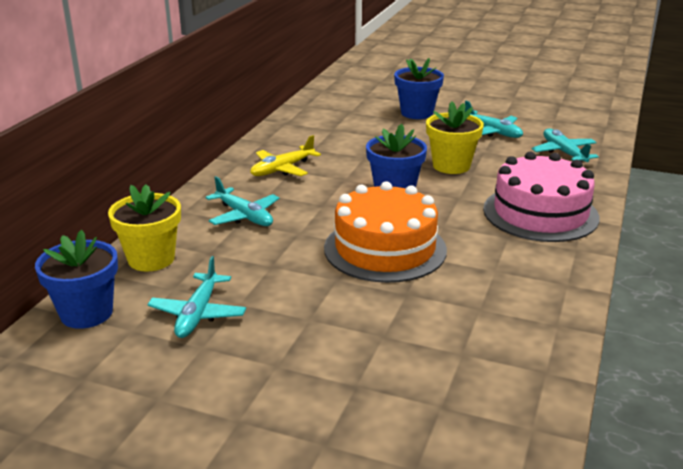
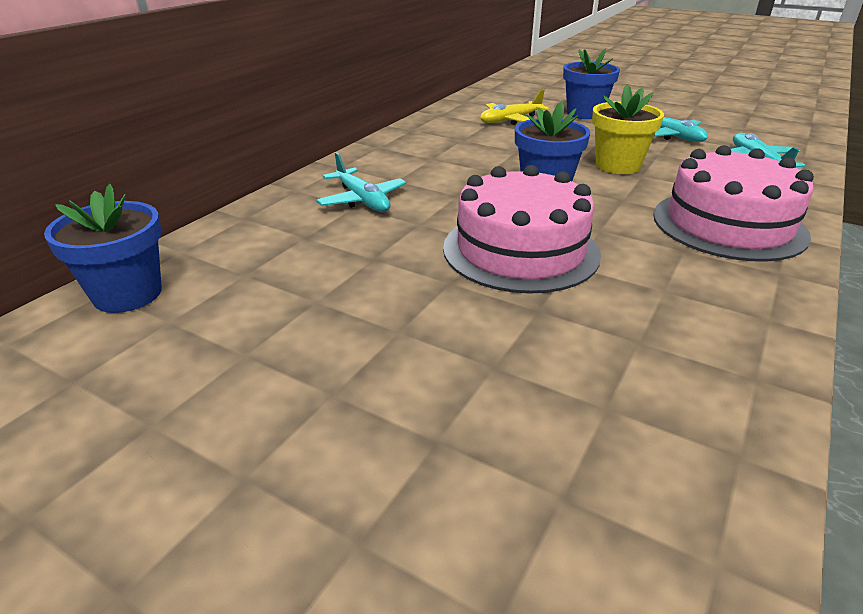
camera: 10 degrees right, 5 degrees up
yellow flower pot [108,184,181,272] -> none
turquoise plane [147,256,246,338] -> none
yellow plane [250,135,321,176] -> yellow plane moved to [480,89,549,125]
orange cake [324,181,447,283] -> pink cake [443,165,601,294]

